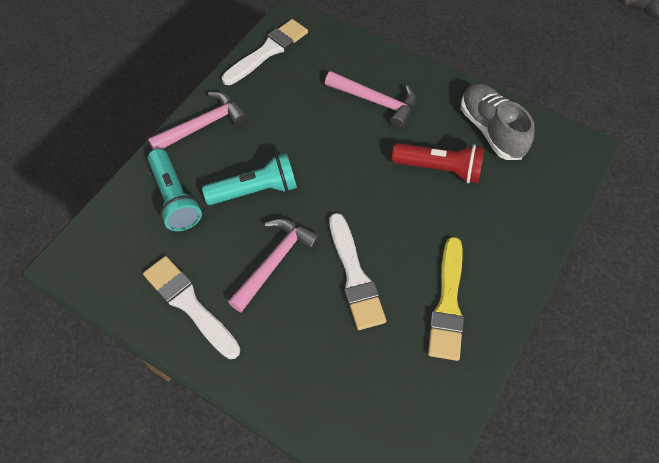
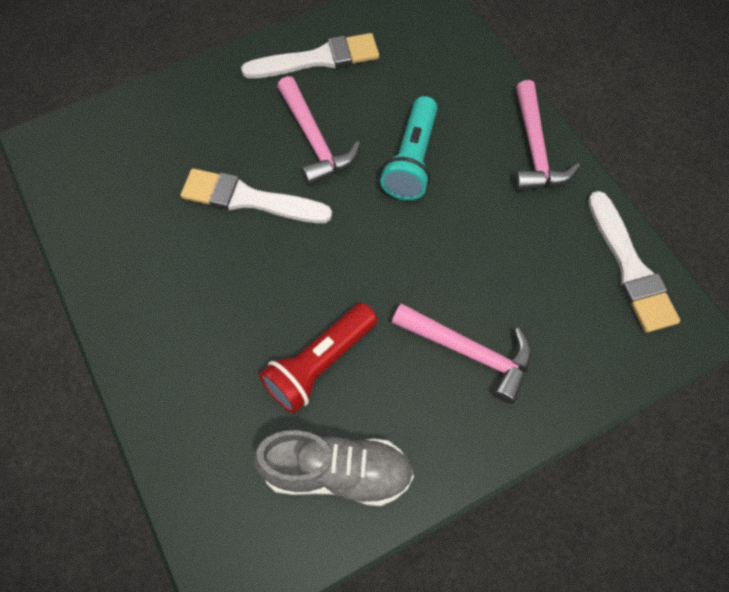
camera: 120 degrees right, 5 degrees up
turquoise flashlight [148,149,202,231] -> none
pink hammer [325,71,416,129] -> pink hammer turned 120 degrees counterclockwise [392,303,532,404]
yellow brush [428,237,464,361] -> none

